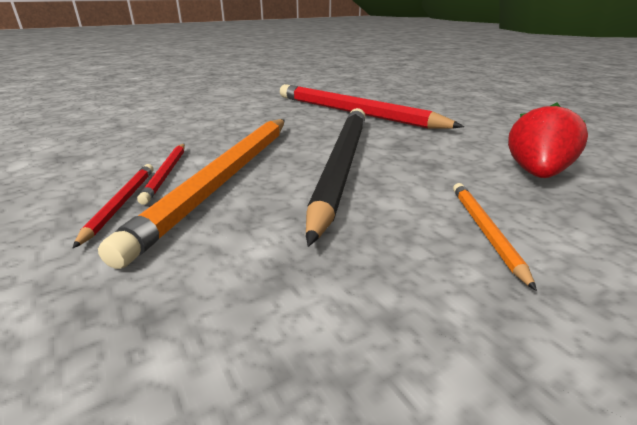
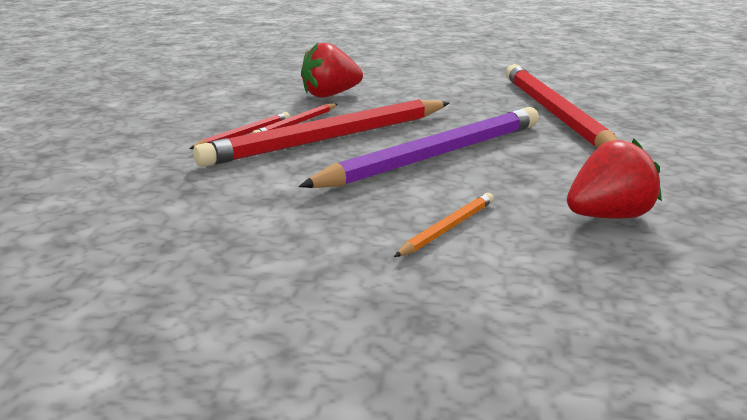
camera: 40 degrees right, 5 degrees down
orange pencil [98,119,284,269] -> red pencil [193,99,450,167]
black pencil [306,108,366,247] -> purple pencil [298,107,539,188]
none -> red strawberry [301,43,363,98]

